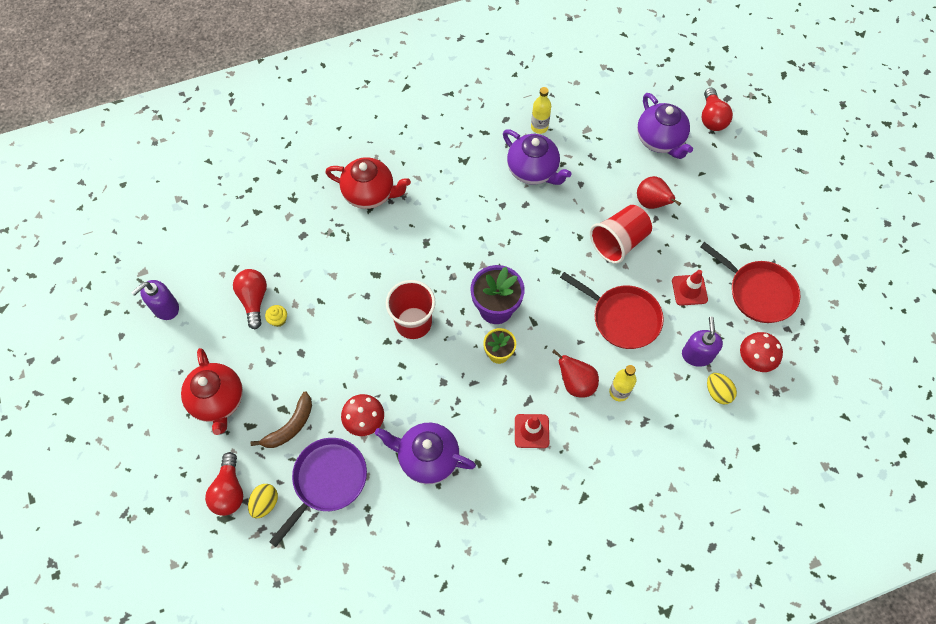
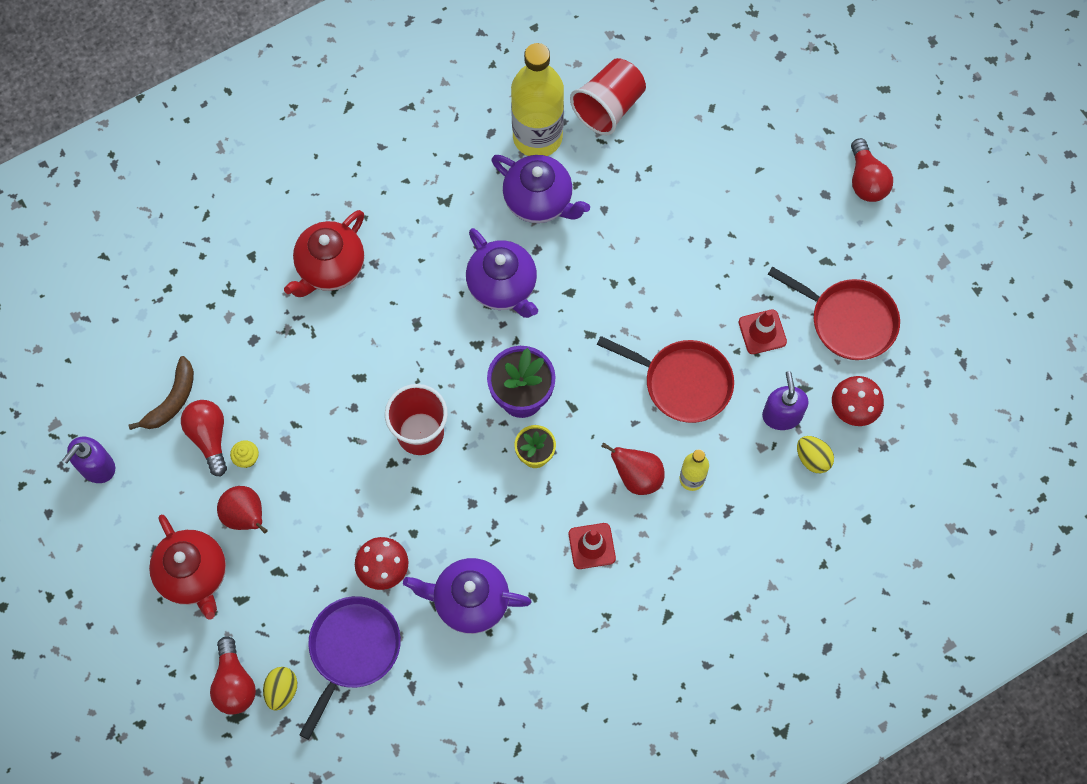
camera: 10 degrees left, 5 degrees up
brown banana [251,391,312,448] -> brown banana moved to [128,356,194,430]
red teapot [325,157,411,209] -> red teapot turned 120 degrees clockwise [284,210,364,297]
yellow bottle [531,87,551,134] -> yellow bottle [511,43,564,156], size x2.11
red cup [590,205,652,264] -> red cup moved to [570,58,646,135]
purple teapot [637,93,693,159] -> purple teapot moved to [466,228,538,318]
red pear [637,176,681,209] -> red pear moved to [217,486,268,534]
red light bulb [702,88,733,131] -> red light bulb moved to [851,138,893,202]

